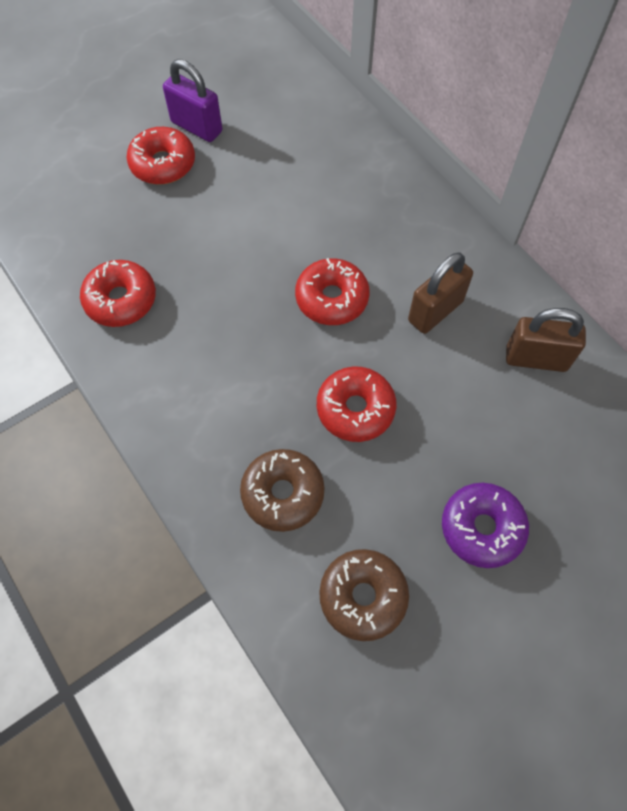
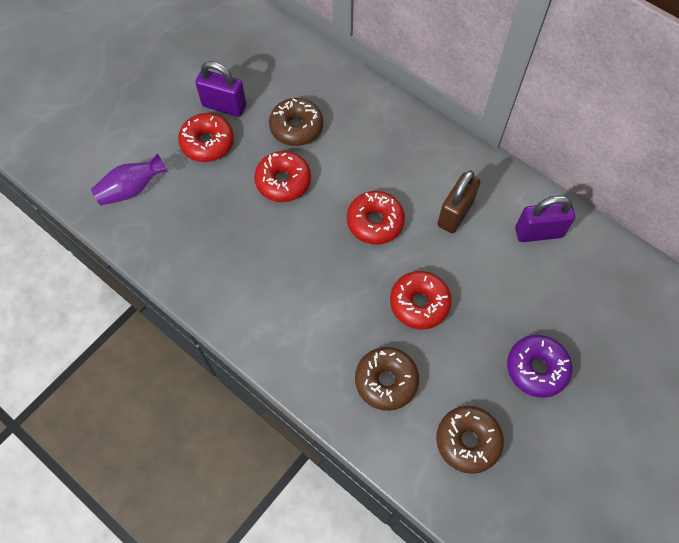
camera: 15 degrees left, 0 degrees up
red donut [80,260,156,327] -> red donut moved to [254,151,311,202]
brown padlock [506,308,586,372] -> purple padlock [515,196,575,242]
none -> purple vase [91,153,168,205]
none -> brown donut [269,98,323,146]

